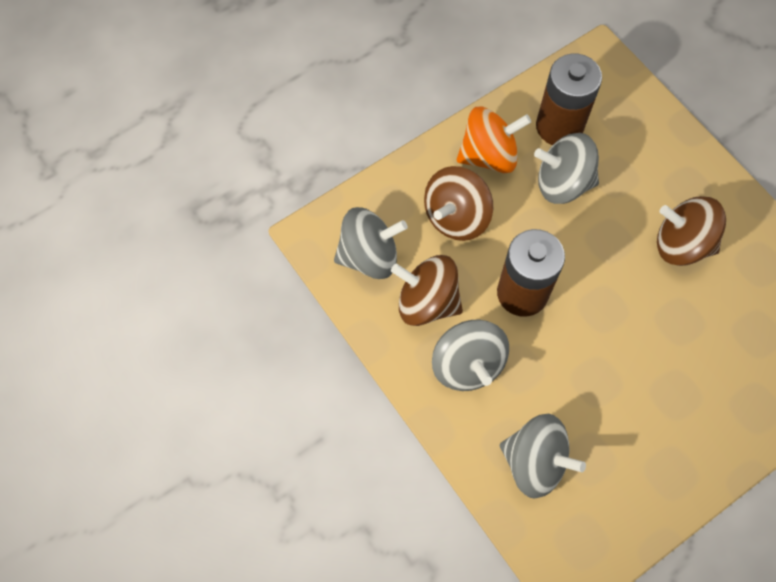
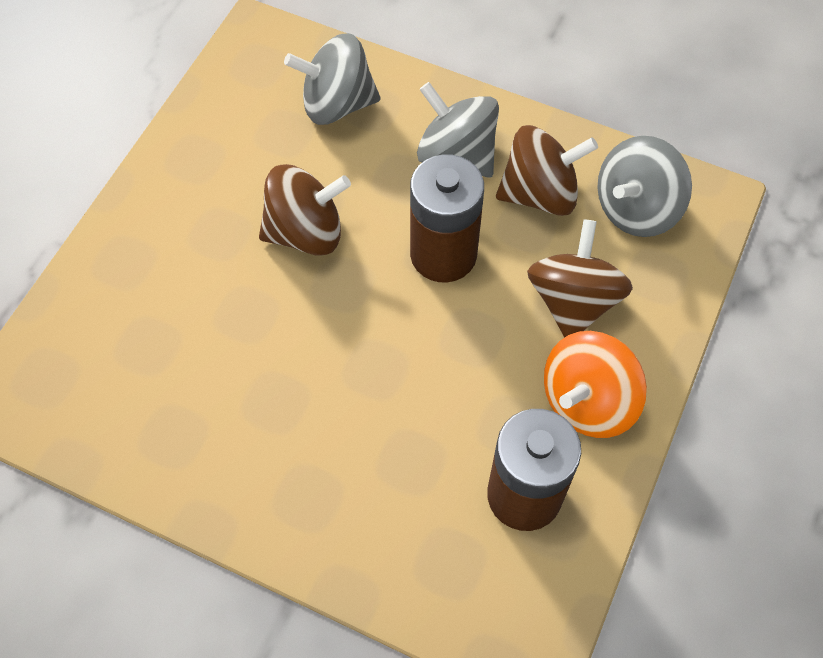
camera: 150 degrees right, 5 degrees down
grey spinning top [534,133,599,204] -> none
brown spinning top [657,196,726,266] -> brown spinning top moved to [259,164,351,255]

